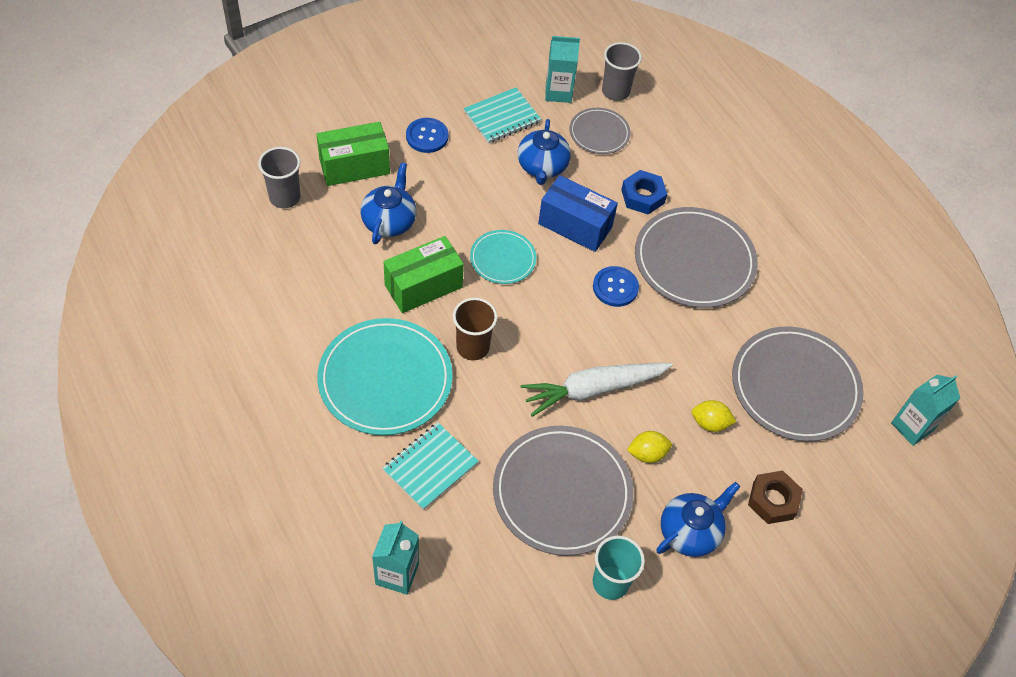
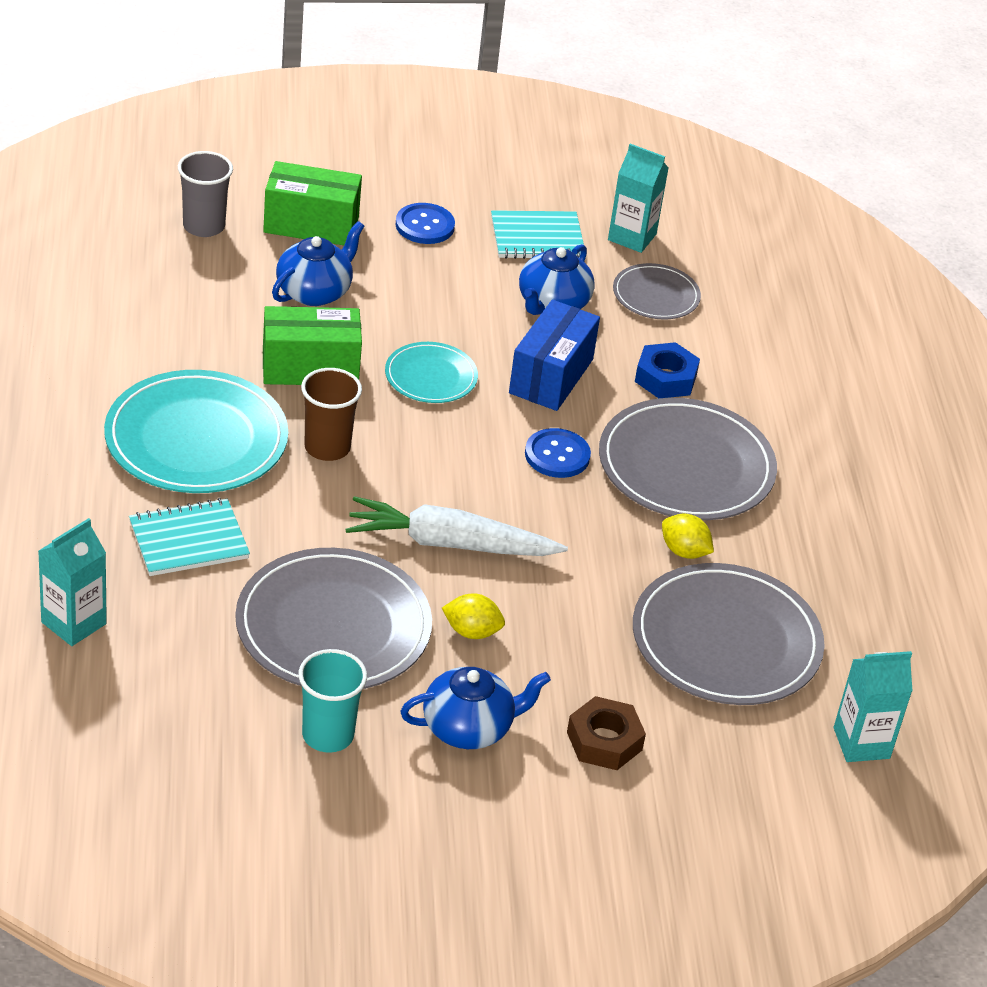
camera: 25 degrees right, 15 degrees down
blue box [538,175,618,252] -> blue box turned 60 degrees clockwise [509,300,600,411]
grey cup [602,42,642,101] -> none
yellow lemon [692,400,736,432] -> yellow lemon moved to [662,514,714,559]

